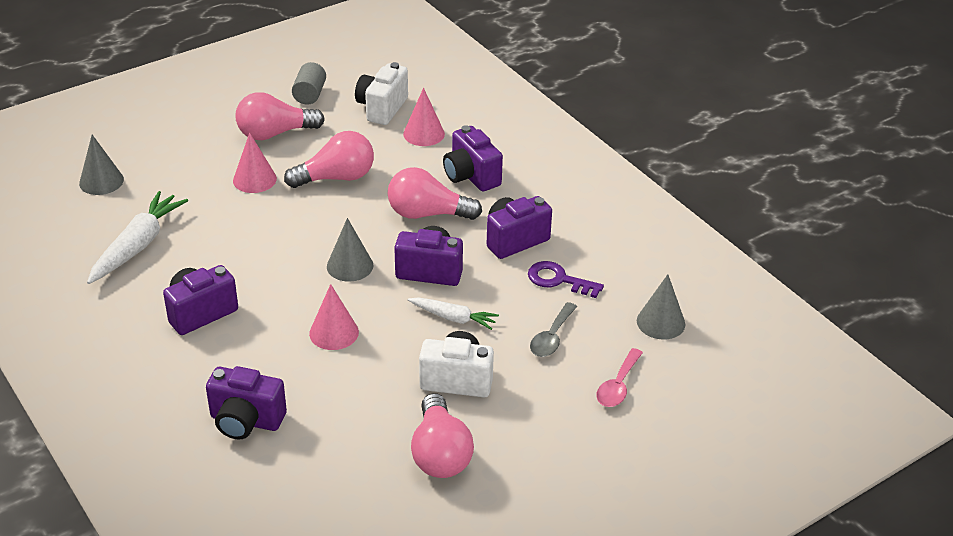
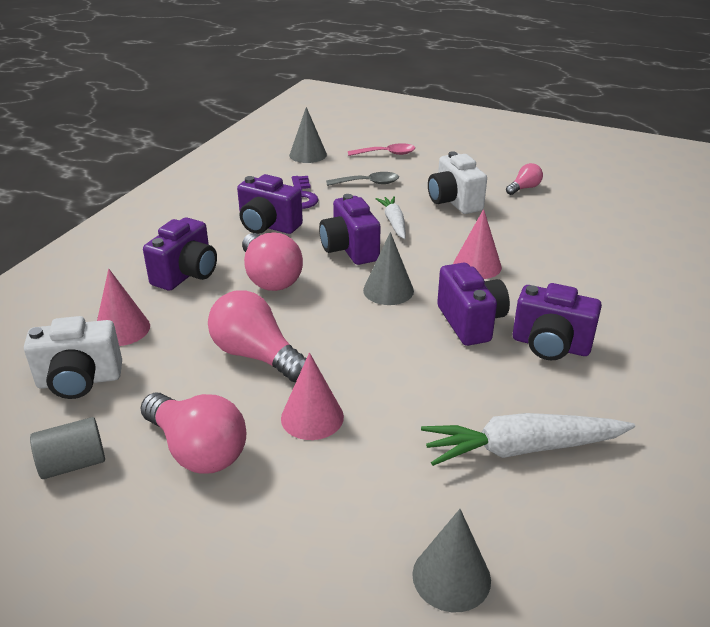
camera: 120 degrees left, 5 degrees down
purple camera [206,366,287,440] -> purple camera moved to [437,263,510,346]
pink light bulb [411,393,474,478] -> pink light bulb [506,163,543,195], size x0.52

